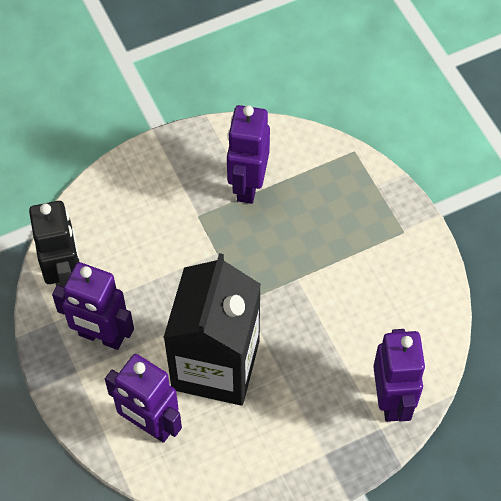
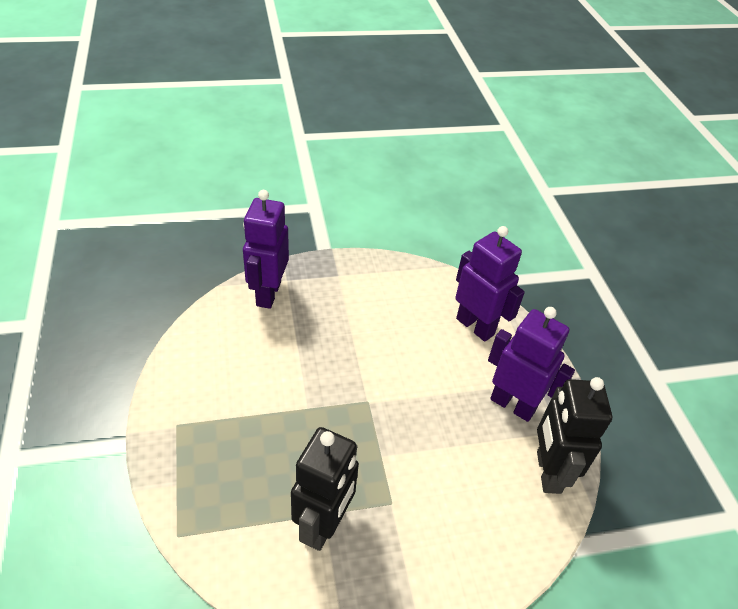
camera: 170 degrees left, 15 degrees down
black carton [163,253,261,406] -> none
purple robot [227,105,270,204] -> black robot [291,427,359,551]

